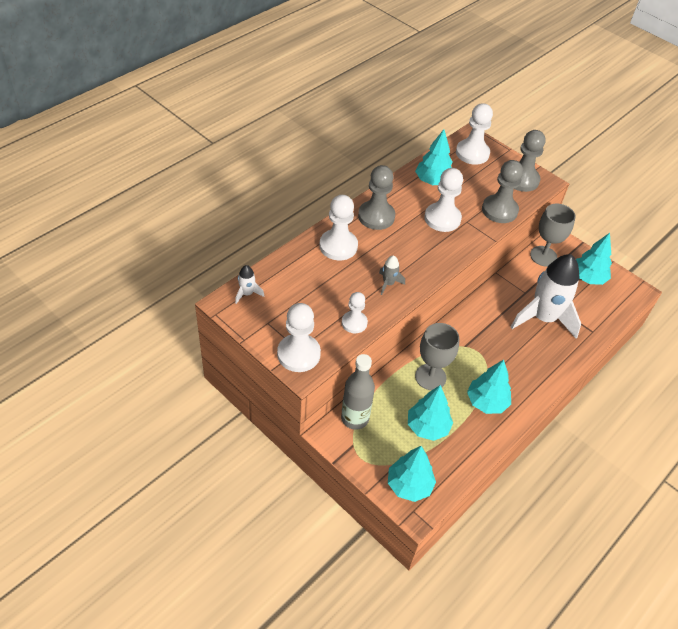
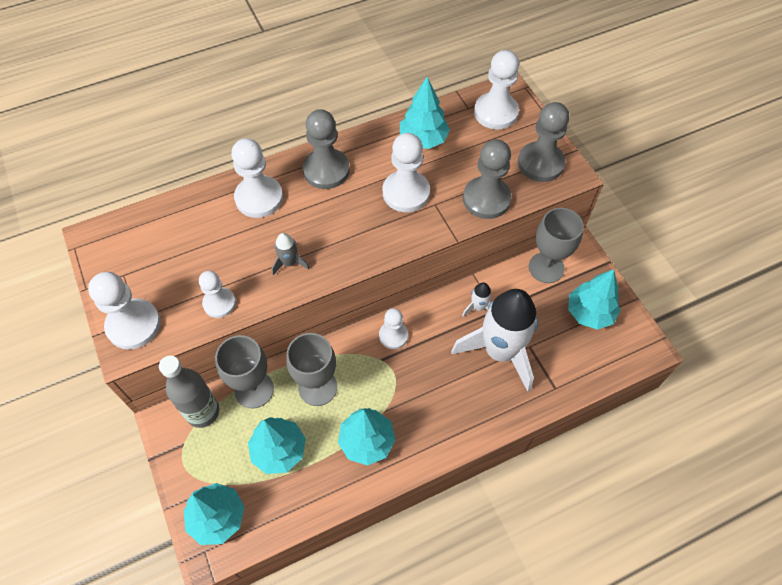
camera: 25 degrees right, 10 degrees up
white rocket [235,265,264,304] -> white rocket moved to [462,282,491,317]
none -> grey goblet [215,335,274,408]
none -> white pawn [379,308,408,349]

